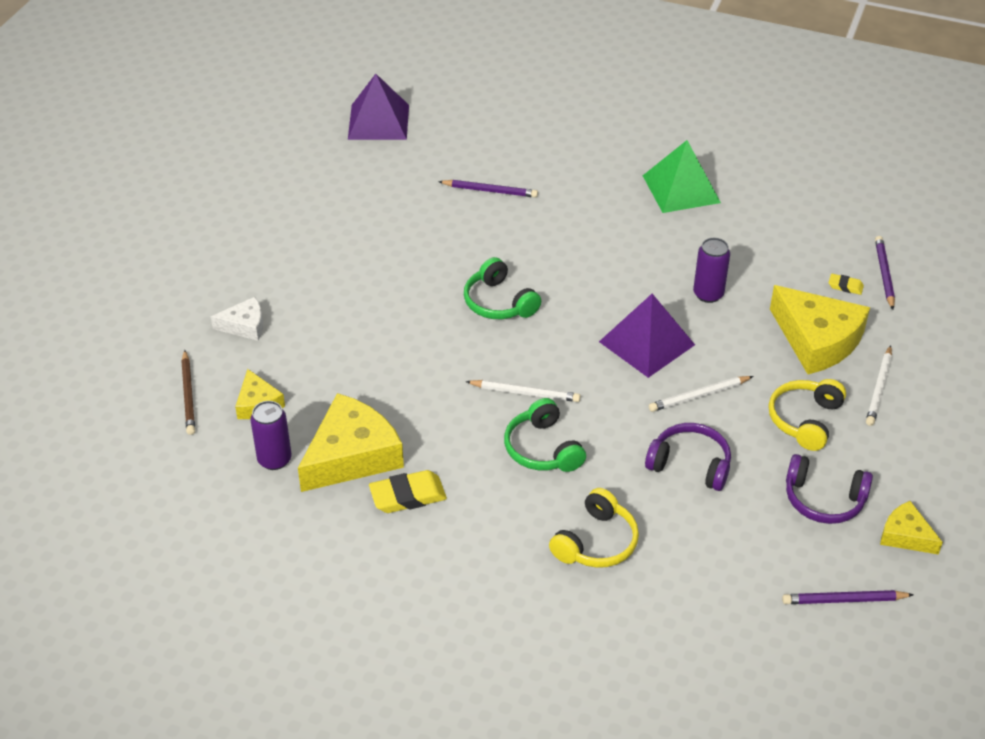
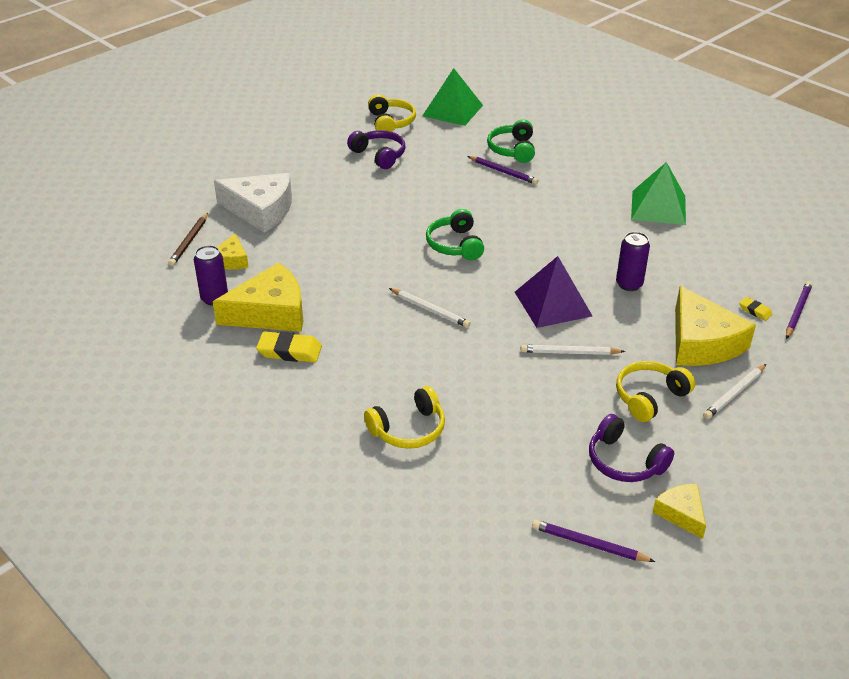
camera: 25 degrees right, 5 degrees down
white cheese [211,297,263,341] -> white cheese [214,173,292,233], size x1.91
purple pyramid [348,74,409,140] -> green pyramid [423,68,483,126]
green headphones [504,398,586,472] -> green headphones moved to [487,119,535,163]
purple headphones [645,423,731,491] -> purple headphones moved to [347,130,406,169]
none -> yellow headphones [368,94,416,132]

